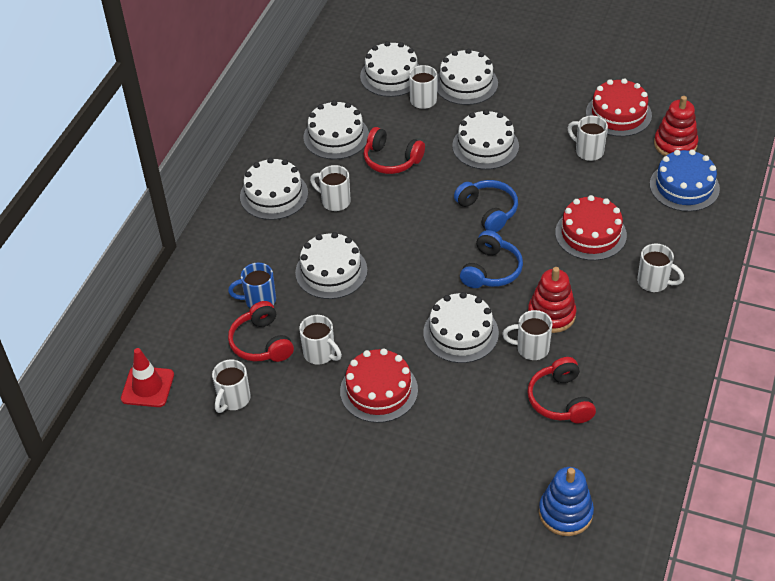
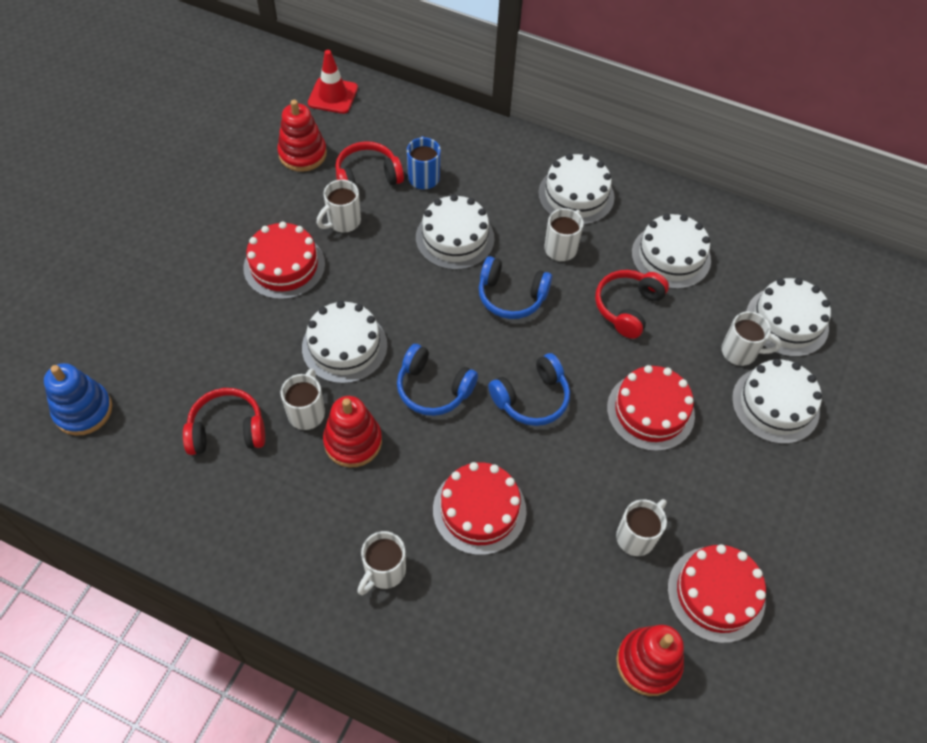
camera: 90 degrees right, 10 degrees up
white mug [212,359,251,413] -> red stacking toy [277,100,327,172]
white cake [452,110,519,170] -> red cake [607,365,695,451]
blue cake [650,149,720,212] -> none
none -> blue headphones [479,256,552,319]

